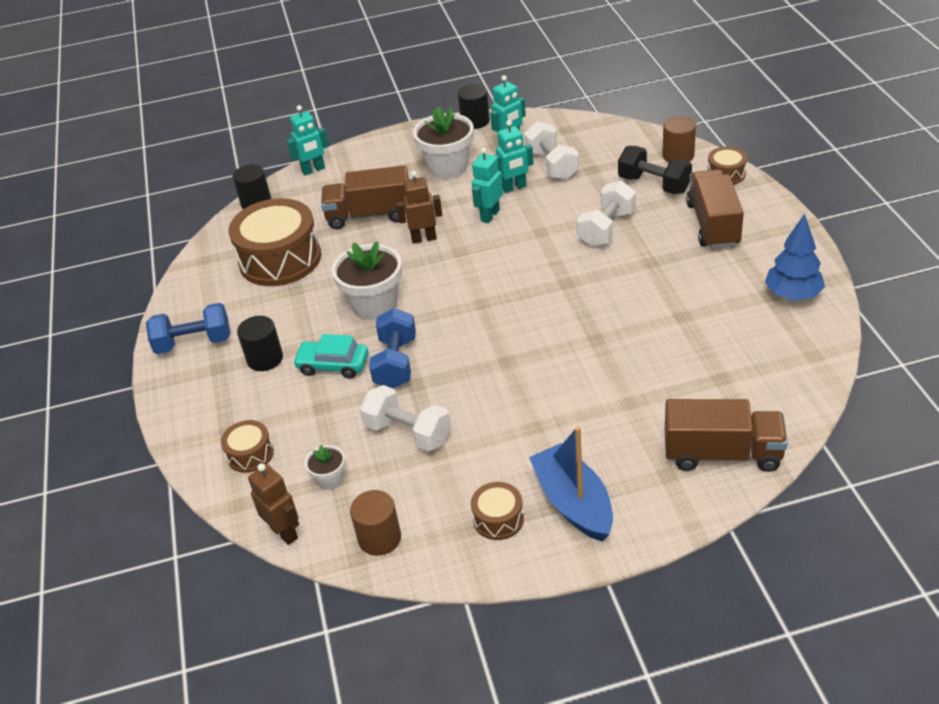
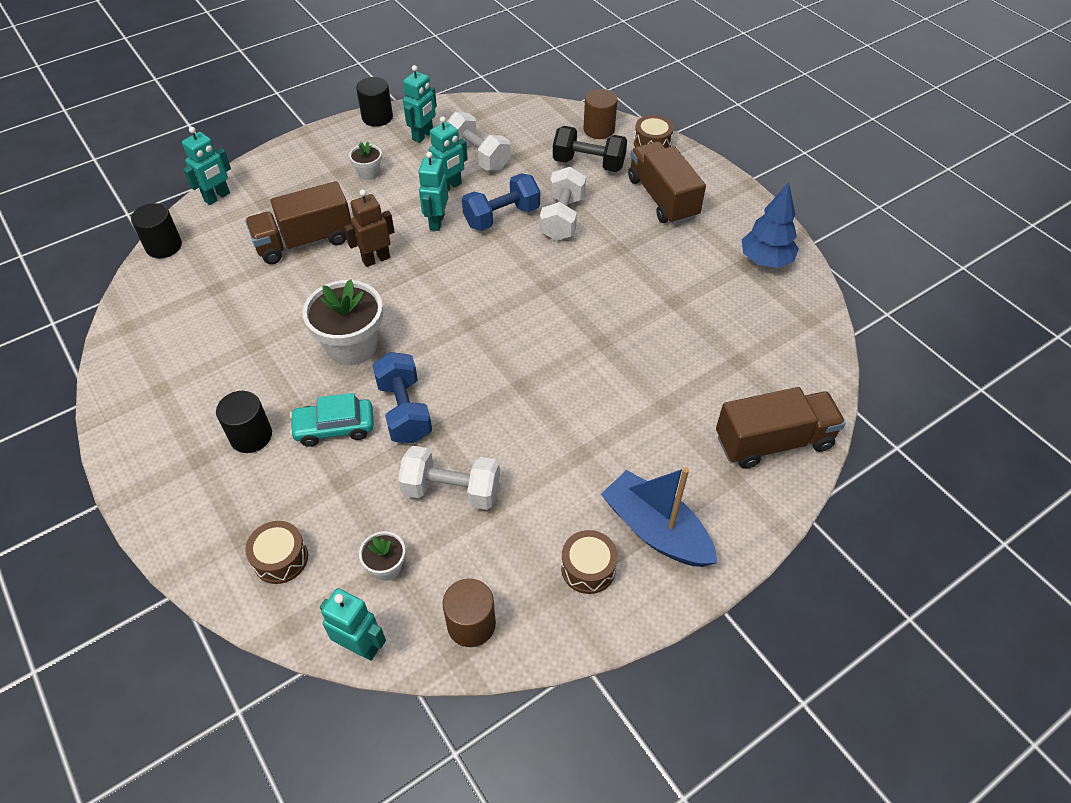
camera: 25 degrees left, 10 degrees up
blue dumbbell [146,303,230,354] -> blue dumbbell moved to [462,173,540,231]
brown drum [228,198,321,286] -> none
brown robot [248,463,299,545] -> turquoise robot [320,588,386,661]
white flower pot [413,106,474,179] -> white flower pot [349,142,382,180], size x0.50

